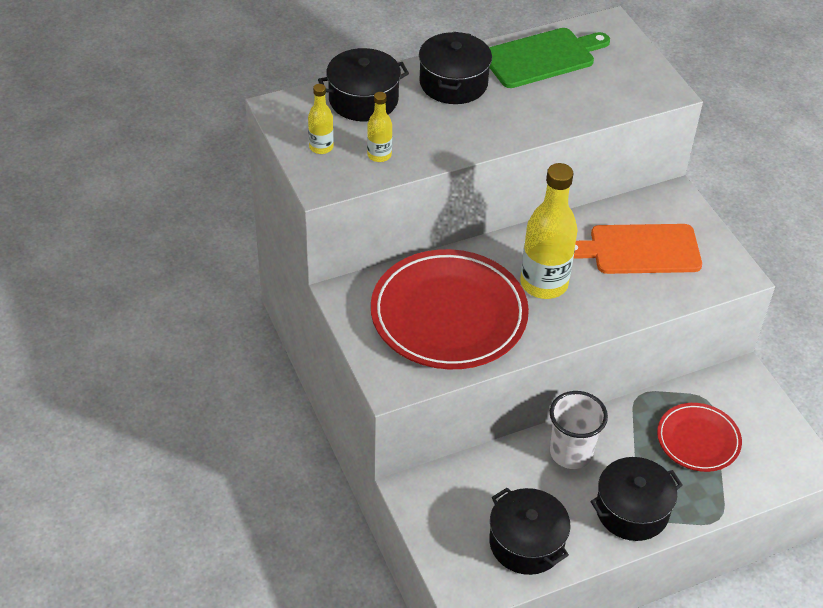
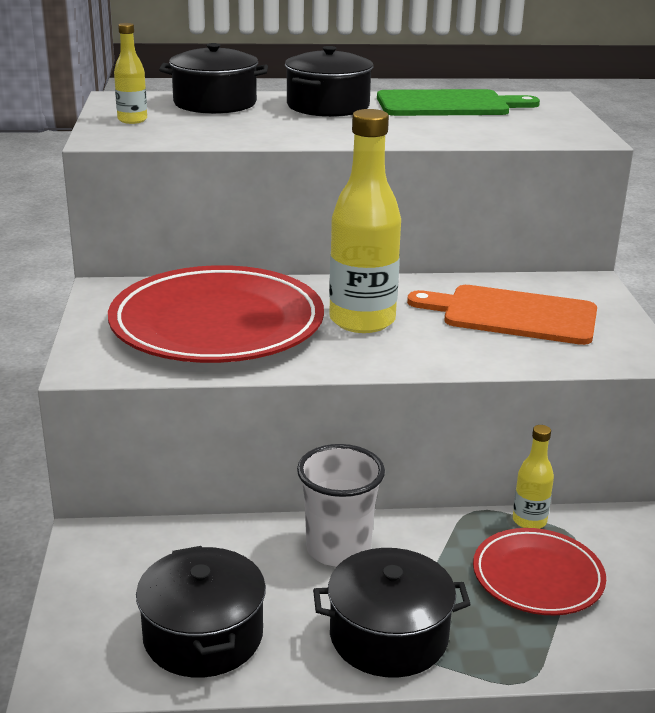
camera: 20 degrees right, 20 degrees down
yellow bottle [367,92,392,162] -> yellow bottle moved to [513,425,554,529]

